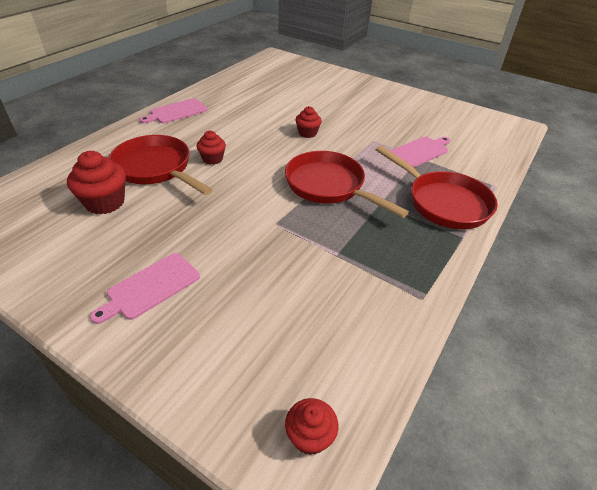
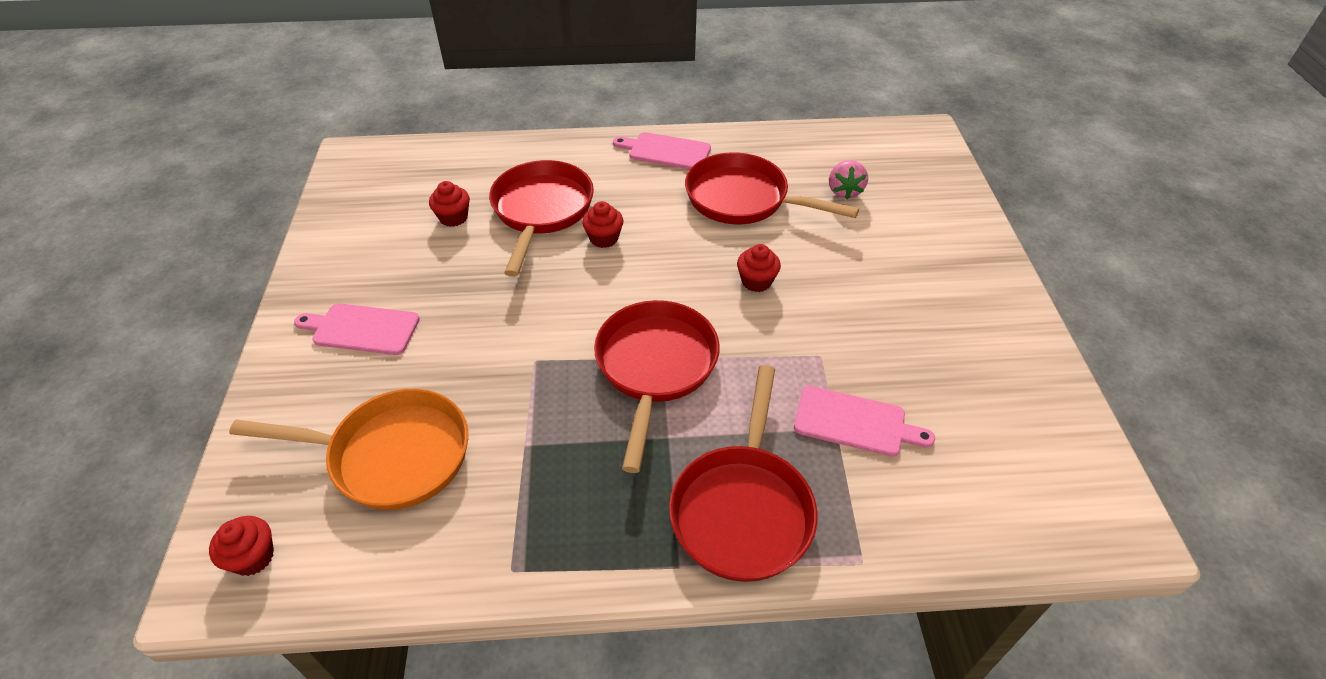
camera: 55 degrees right, 5 degrees up
red cupcake [67,151,126,215] -> red cupcake [429,181,470,227], size x0.61
none -> orange pan [229,389,468,510]
none -> red pan [685,152,859,224]
none -> pink strawberry [829,160,868,199]

